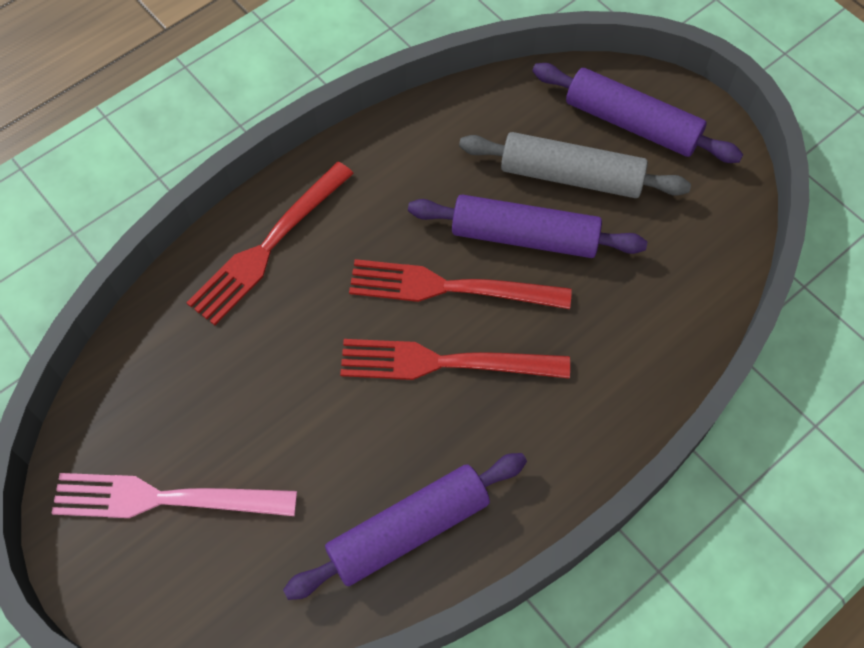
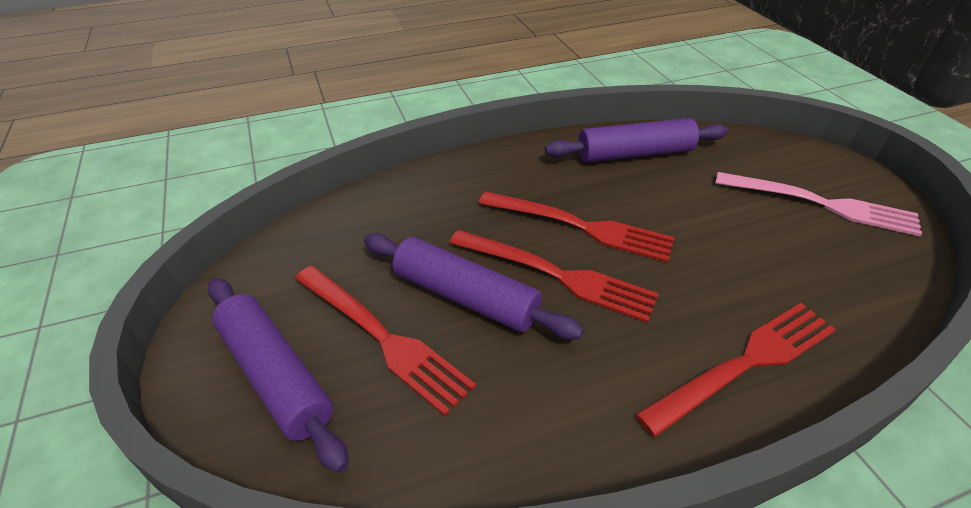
camera: 160 degrees left, 20 degrees down
grey rolling pin [459,132,691,198] -> red fork [295,266,476,416]

